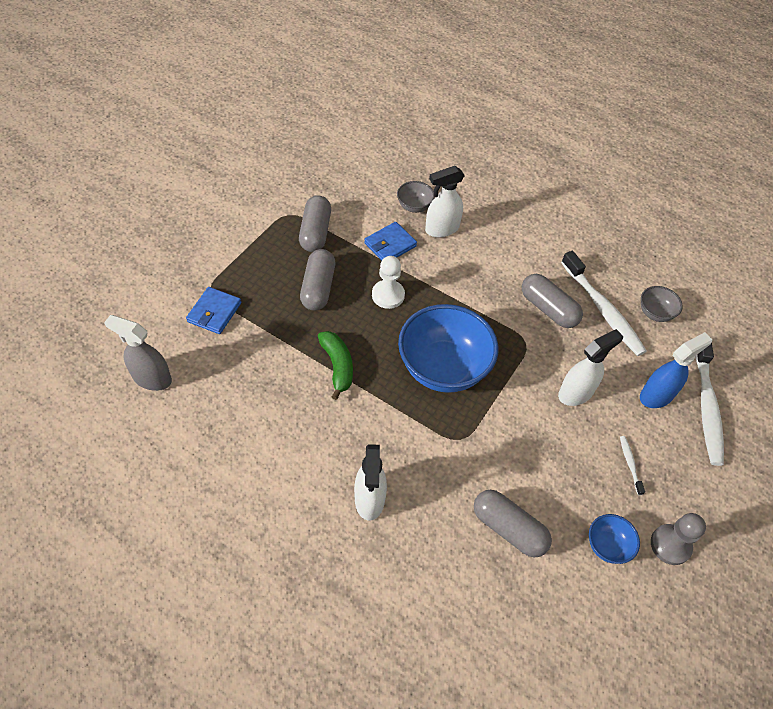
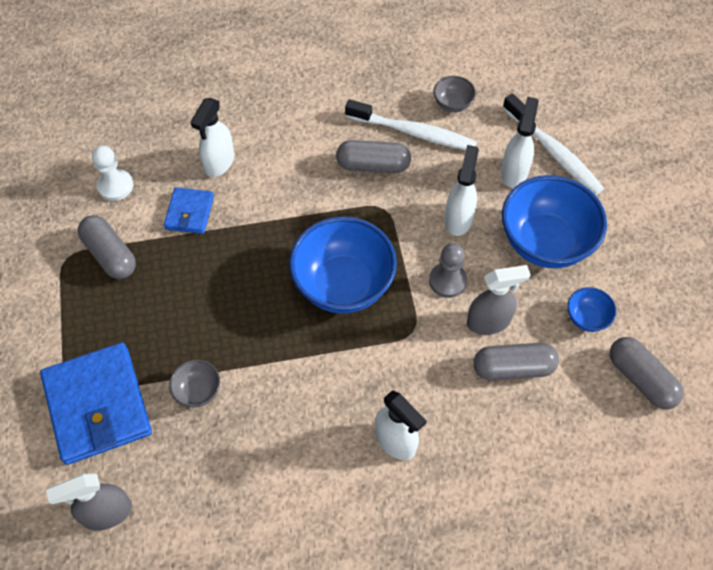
camera: 40 degrees left, 5 degrees up
blue wallet [186,287,241,334] -> blue wallet [40,342,152,465], size x1.93
grey capsule [300,249,335,311] -> grey capsule moved to [610,337,683,410]
green banana [318,331,353,400] -> none
white pawn [372,256,405,309] -> white pawn moved to [92,146,133,201]
grey bowl [397,181,435,213] -> grey bowl moved to [169,360,220,408]
white toothbrush [620,436,645,495] -> blue bowl [502,175,607,268]
blue spray bottle [640,332,712,408] -> white spray bottle [501,97,539,188]
grey pawn [651,513,706,565] -> grey pawn moved to [429,243,467,298]
none -> grey spray bottle [467,265,531,335]

